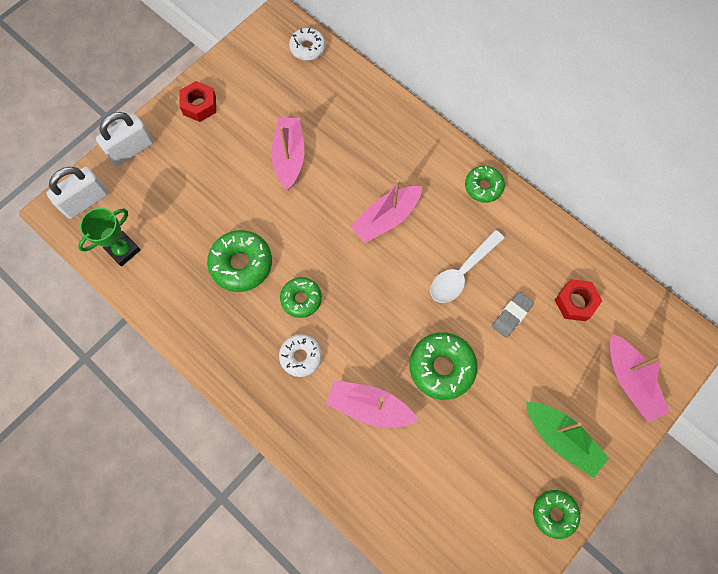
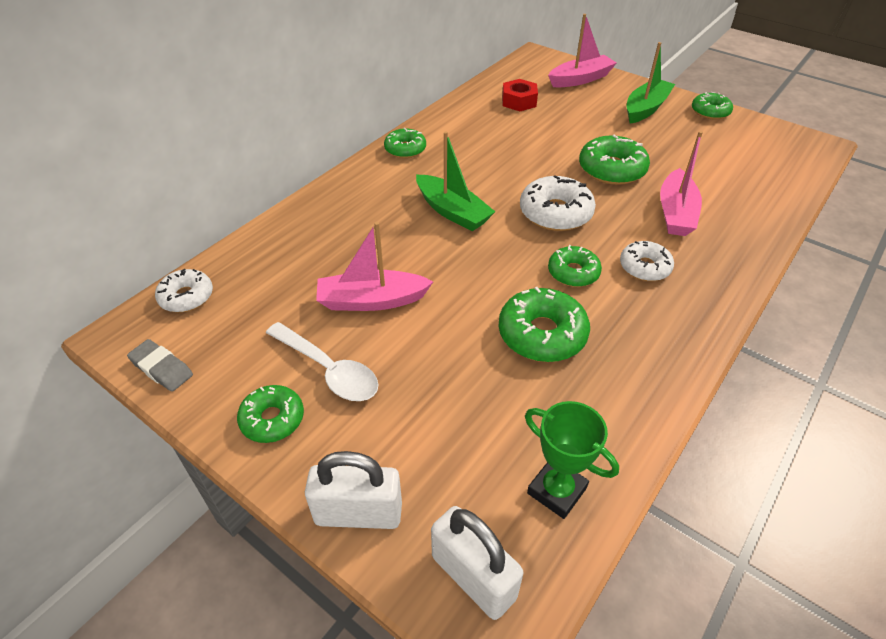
camera: 95 degrees left, 25 degrees down
white padlock [96,112,153,166] -> white padlock turned 45 degrees counterclockwise [305,451,402,529]
red nut [179,81,216,122] -> green donut [237,385,304,443]
pink boat [350,179,422,243] -> green boat [416,131,495,231]
white spoon [430,230,504,303] -> white spoon moved to [266,322,379,401]
grey eraser [492,292,534,338] -> grey eraser moved to [127,339,193,392]
none -> white donut [520,175,596,231]

